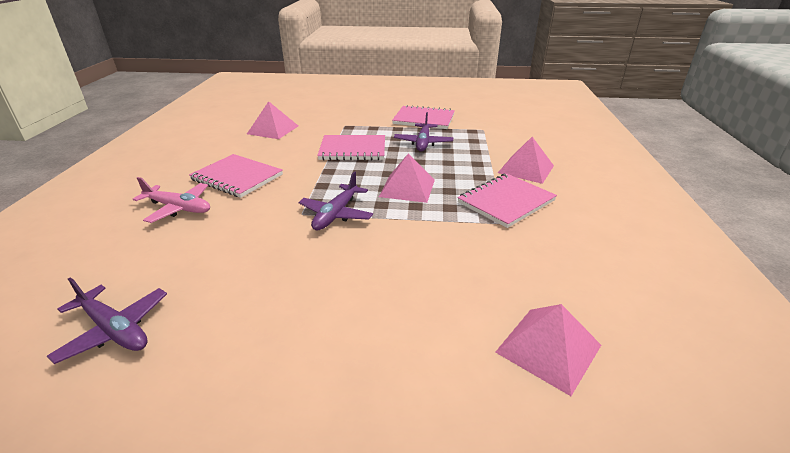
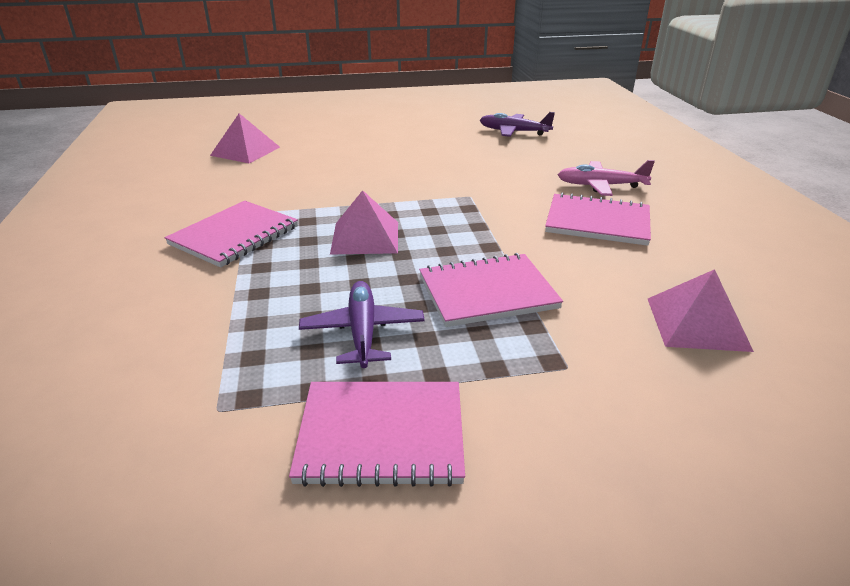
camera: 165 degrees right, 0 degrees up
purple plane [299,171,373,231] -> none
pink pyramid [498,137,554,184] -> none

